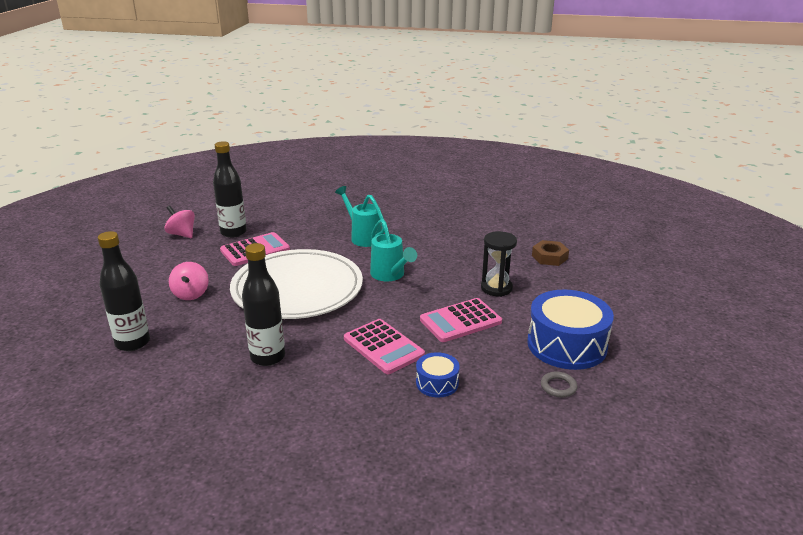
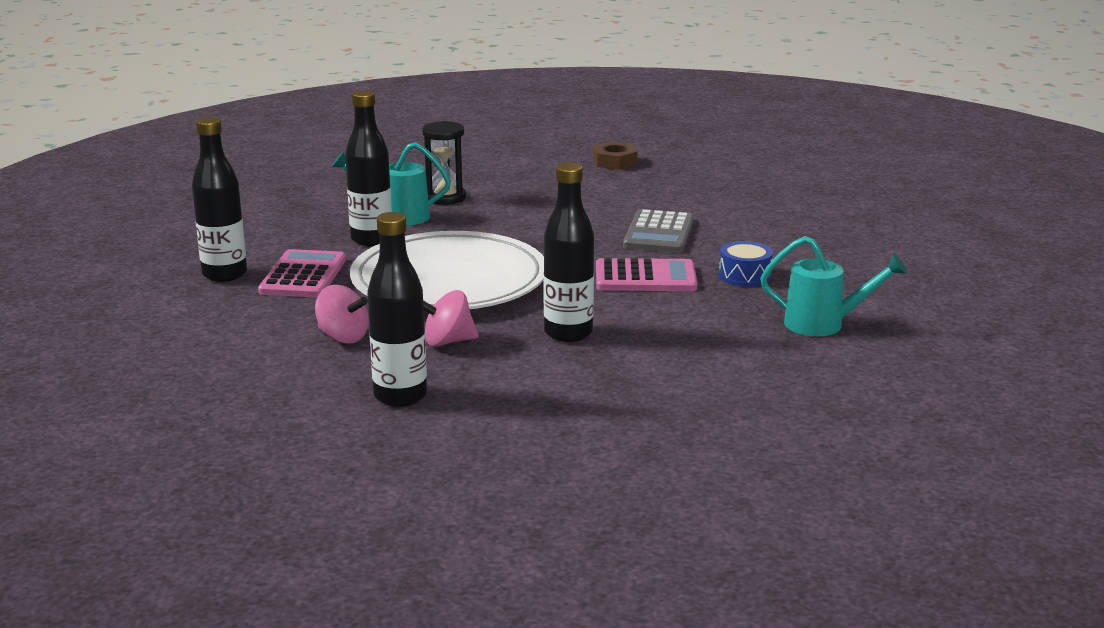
camera: 50 degrees left, 5 degrees down
pink spinning top [164,206,195,238] -> pink spinning top moved to [423,290,479,347]
turquoise watering can [370,219,417,281] -> turquoise watering can moved to [760,236,907,336]
pink calculator [420,298,502,342] -> grey calculator [623,209,694,253]
black hourglass [481,231,517,297] -> black hourglass moved to [422,121,466,205]
blue drum [527,289,614,370] -> none
grey ring [541,372,577,397] -> none
none -> black bottle [345,90,392,246]

